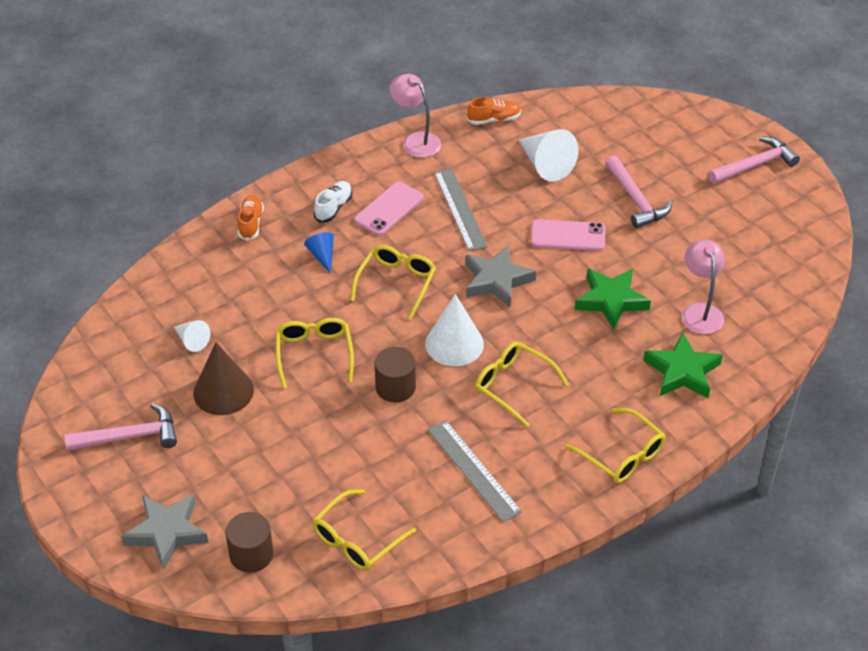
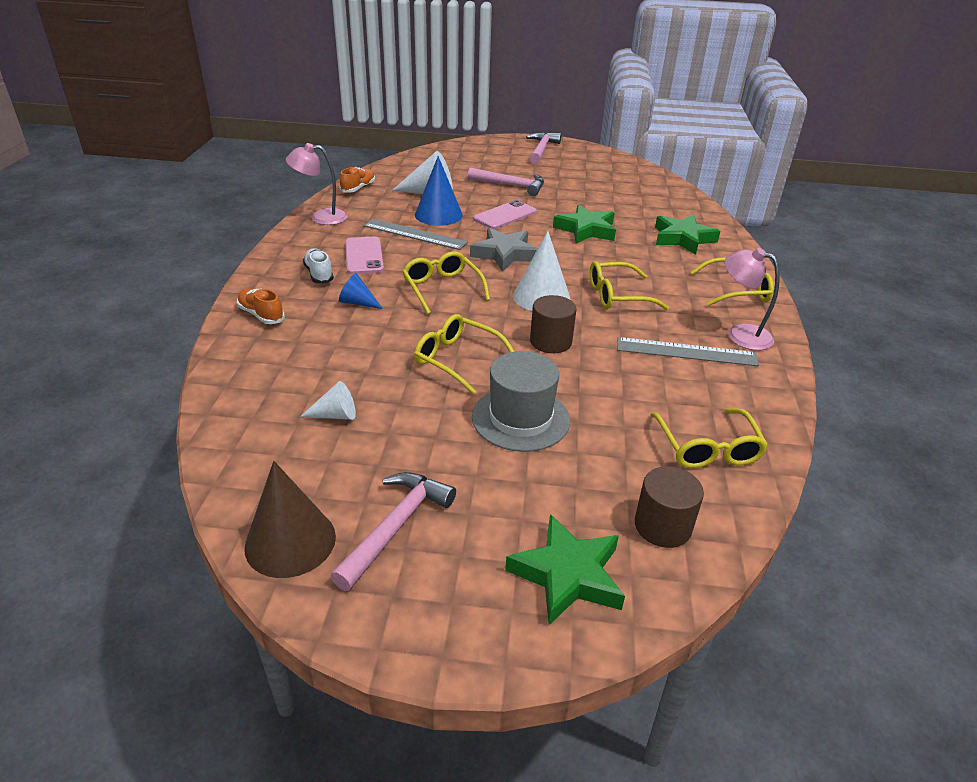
camera: 50 degrees left, 10 degrees down
grey star [121,494,209,570] -> green star [505,514,625,625]
brown cone [193,342,254,415] -> brown cone moved to [244,461,336,578]
pink lamp [682,240,725,334] -> pink lamp moved to [724,248,780,350]
none -> blue cone [415,156,463,226]
none -> grey hat [472,351,570,452]

